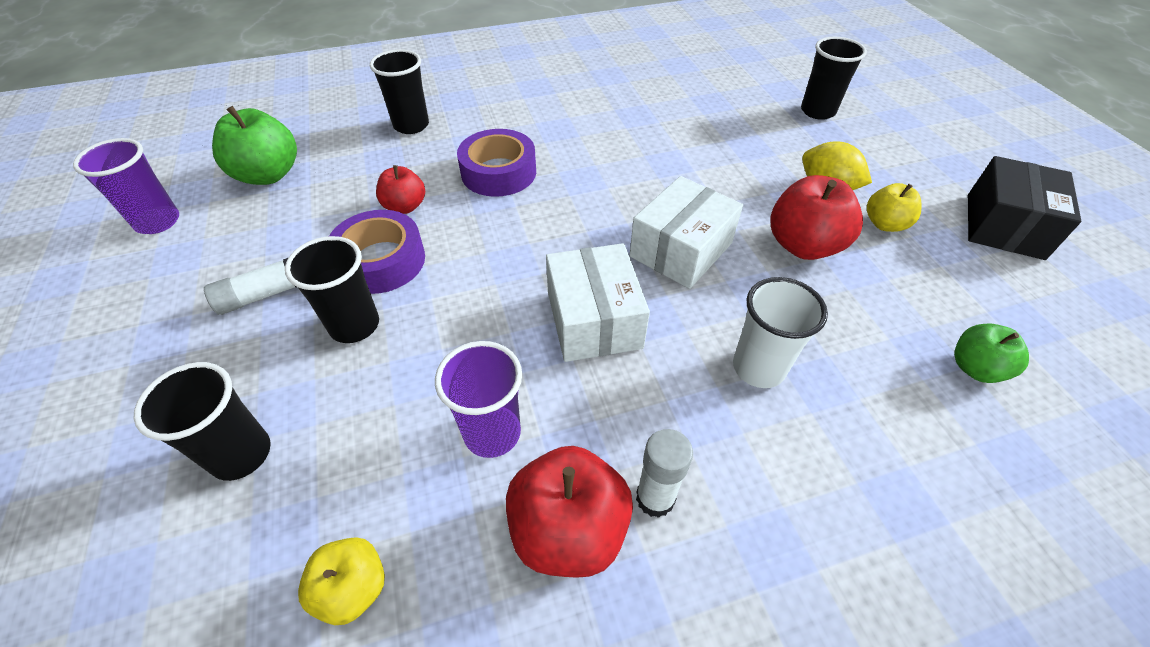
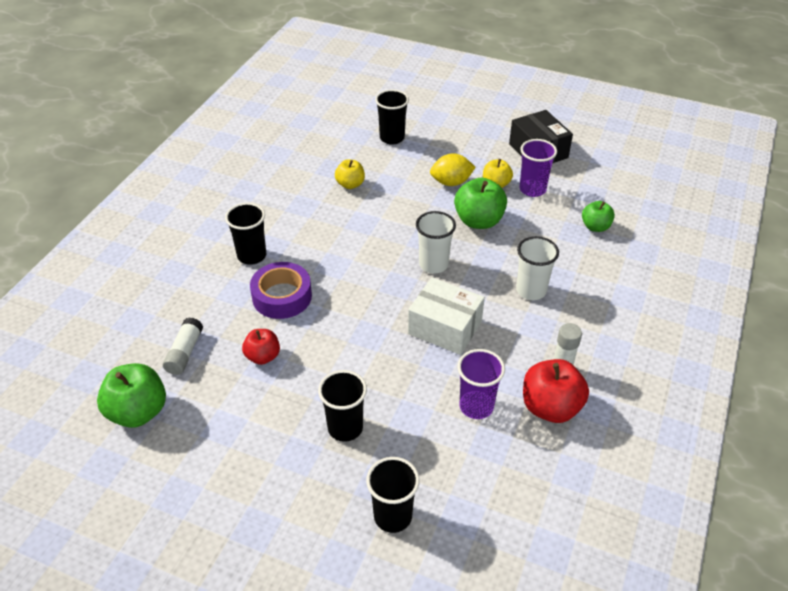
camera: 50 degrees left, 5 degrees down
purple cup [73,138,179,234] -> purple cup moved to [519,139,557,197]
white glue stick [204,258,297,315] -> white glue stick moved to [163,317,203,375]
yellow apple [298,537,385,625] -> yellow apple moved to [335,160,365,189]
purple tape [329,210,425,294] -> none
black cup [370,49,429,134] -> black cup moved to [225,203,266,265]
white box [630,176,743,289] -> white cup [416,211,456,274]
red apple [770,175,863,260] -> green apple [454,178,507,229]

